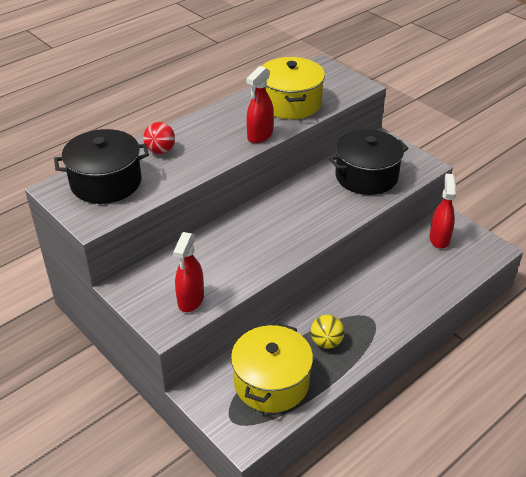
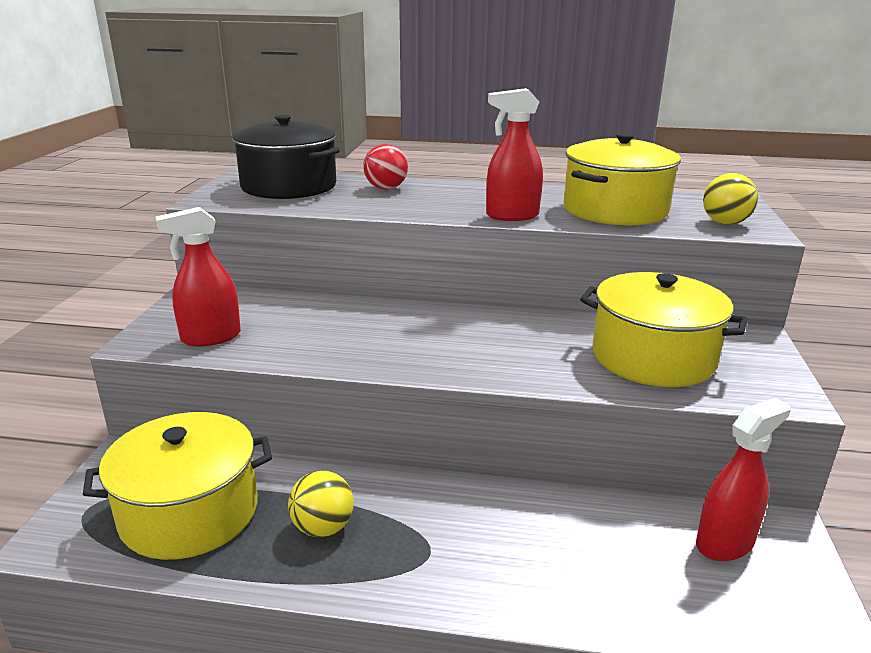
camera: 50 degrees right, 15 degrees down
black pot [329,129,409,195] -> yellow pot [580,272,748,387]
none -> yellow ball [703,173,758,224]

